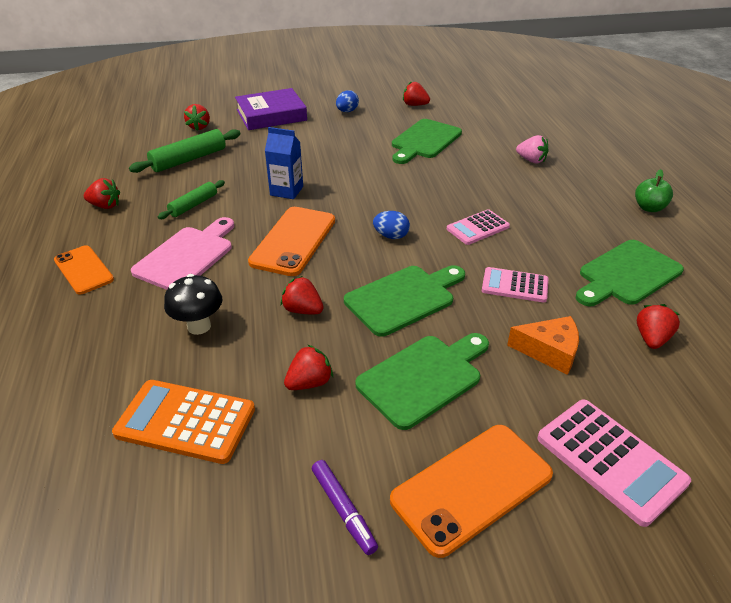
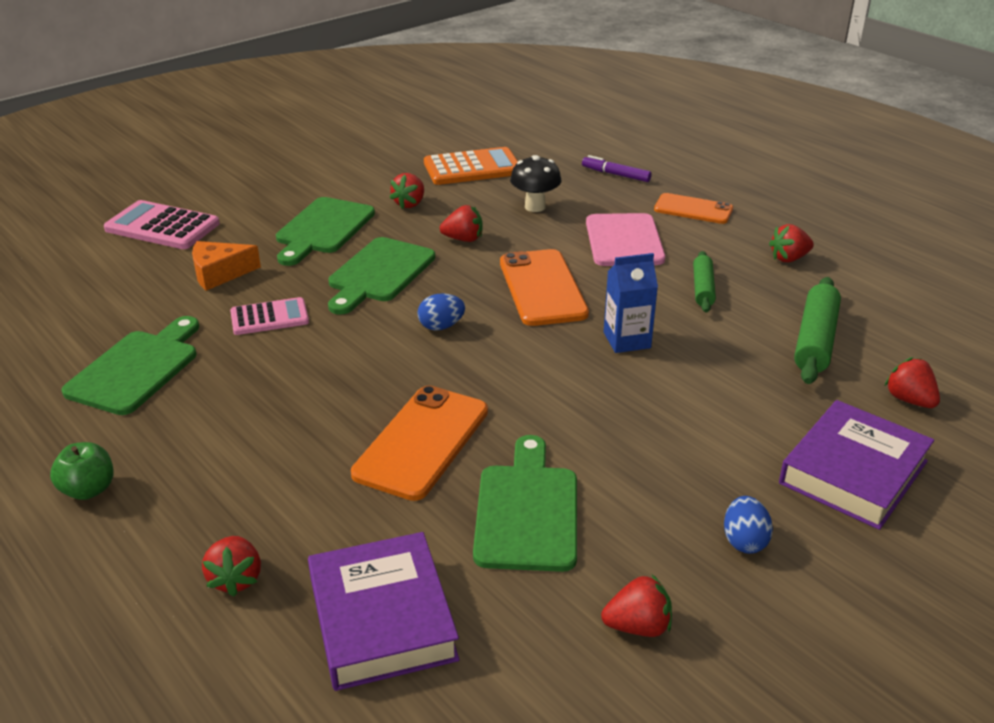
camera: 150 degrees right, 5 degrees down
purple marker [312,460,378,555] -> purple marker moved to [582,155,652,182]
orange phone [390,425,553,558] -> orange phone moved to [351,385,488,501]
pink calculator [447,209,510,245] -> none
pink strawberry [516,135,549,163] -> none
red strawberry [637,304,680,349] -> red strawberry moved to [202,536,261,597]
none -> purple book [308,532,460,691]

